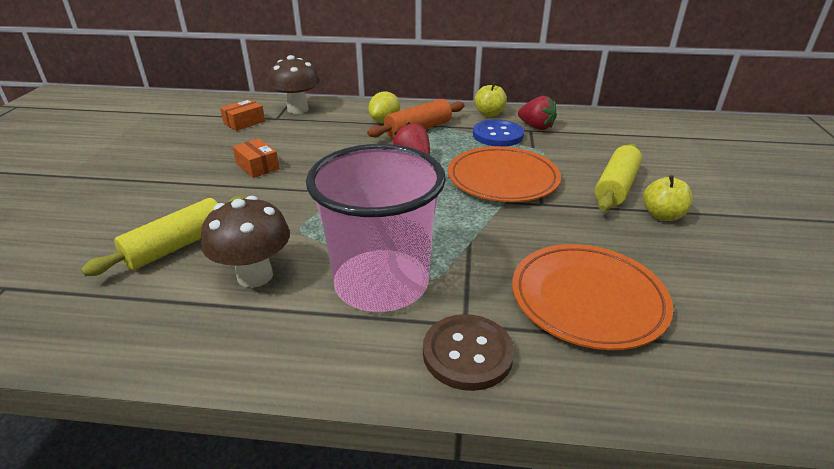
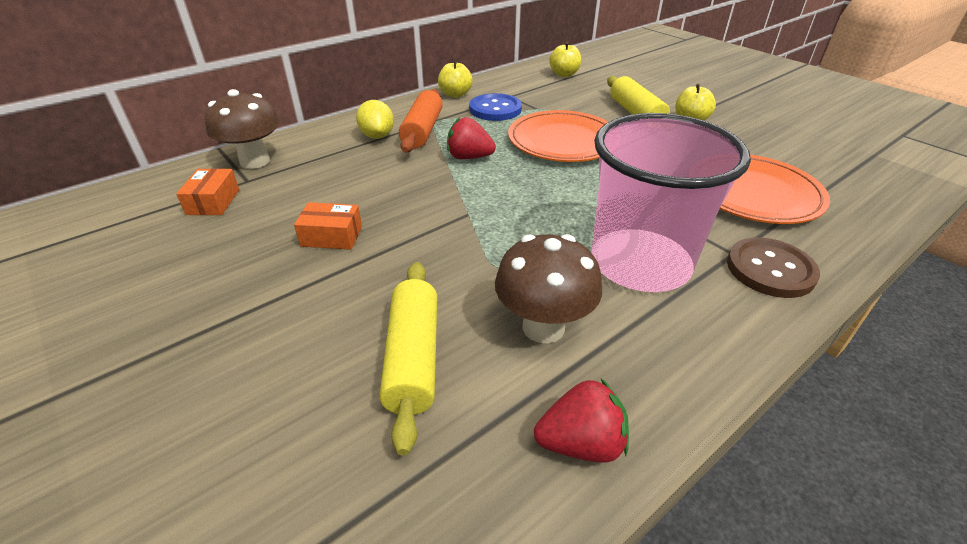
camera: 45 degrees left, 5 degrees up
red strawberry [518,96,557,130] -> red strawberry moved to [534,379,629,463]
none -> yellow apple [549,42,581,77]

